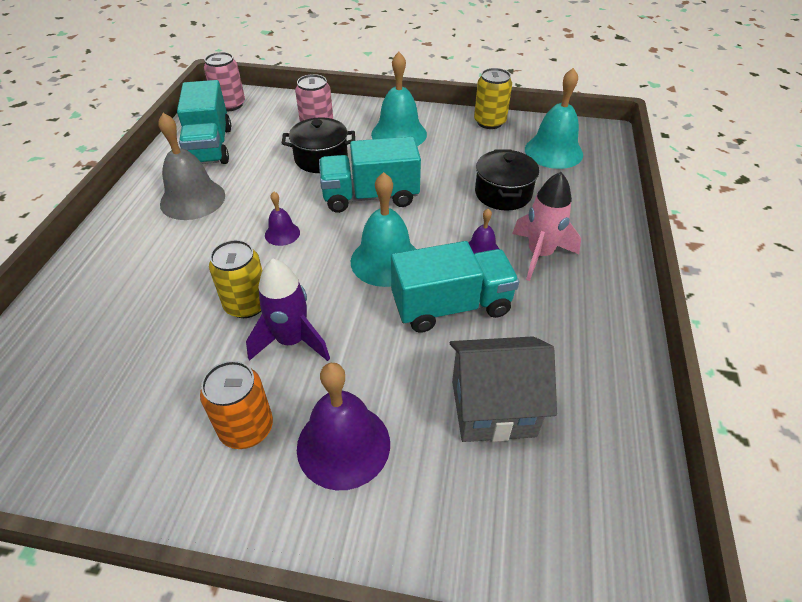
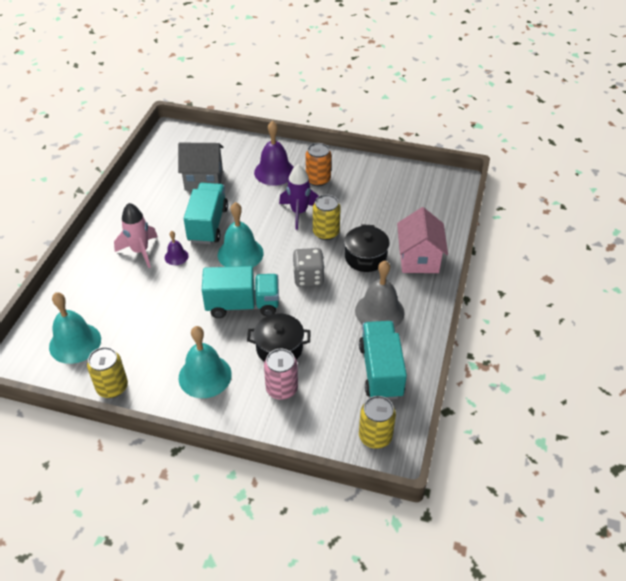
camera: 175 degrees left, 0 degrees up
pink can [204,52,245,111] -> yellow can [359,396,396,449]
purple bell [265,191,300,246] -> grey dice [293,248,325,287]
turquoise truck [391,241,520,333] -> turquoise truck turned 105 degrees clockwise [184,183,228,244]
black pot [475,149,539,211] -> black pot moved to [344,224,390,272]
none -> pink house [397,207,448,273]

